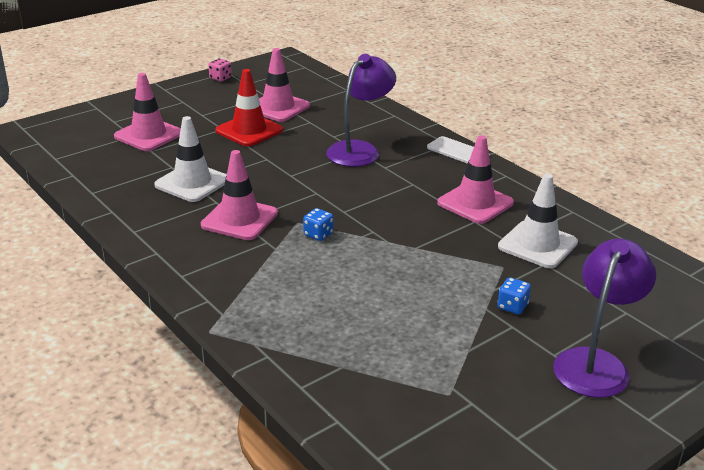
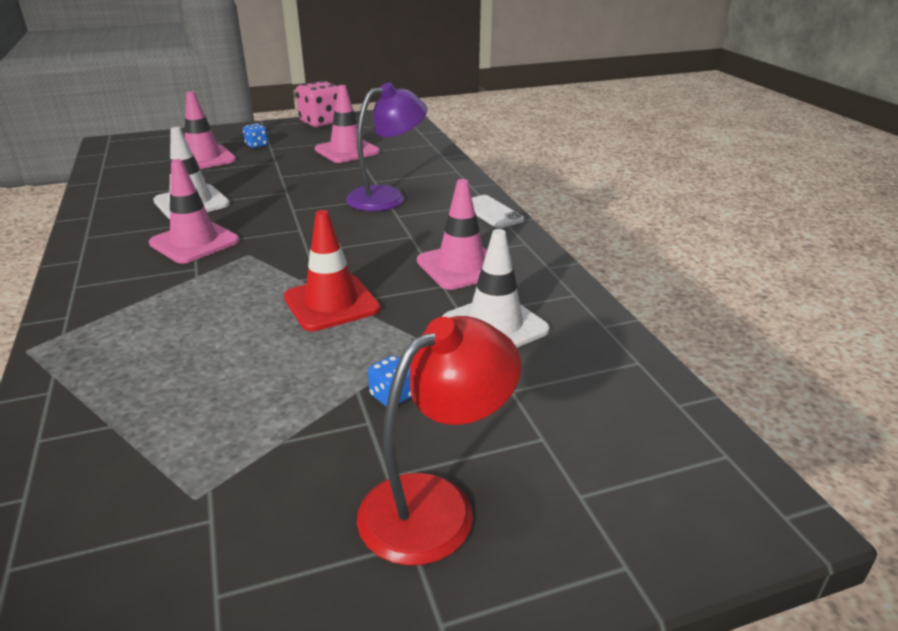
camera: 20 degrees right, 0 degrees up
pink dice [208,58,232,81] -> pink dice [296,81,338,127], size x2.08
red traffic cone [215,69,283,147] -> red traffic cone moved to [284,210,380,331]
blue dice [303,208,333,241] -> blue dice moved to [243,124,268,148]
purple lamp [553,239,656,398] -> red lamp [357,316,521,566]

